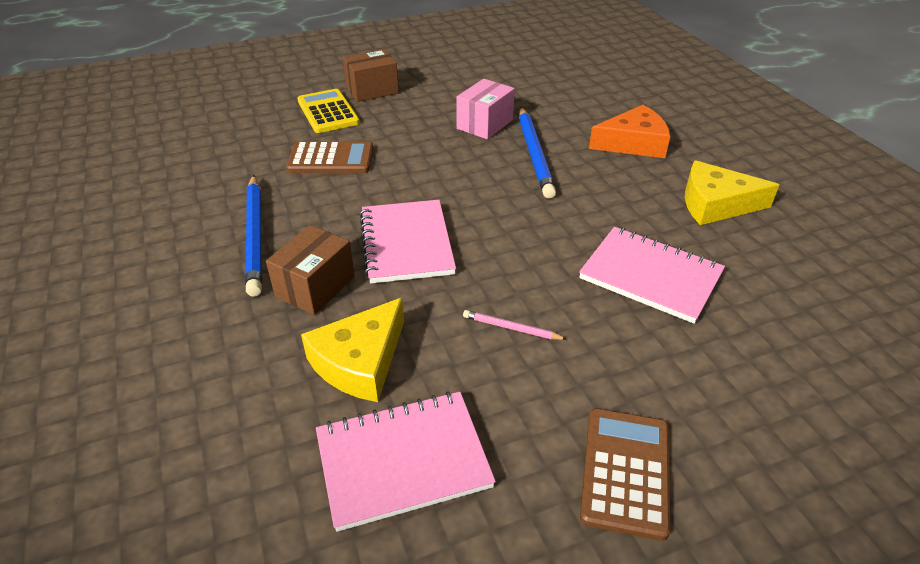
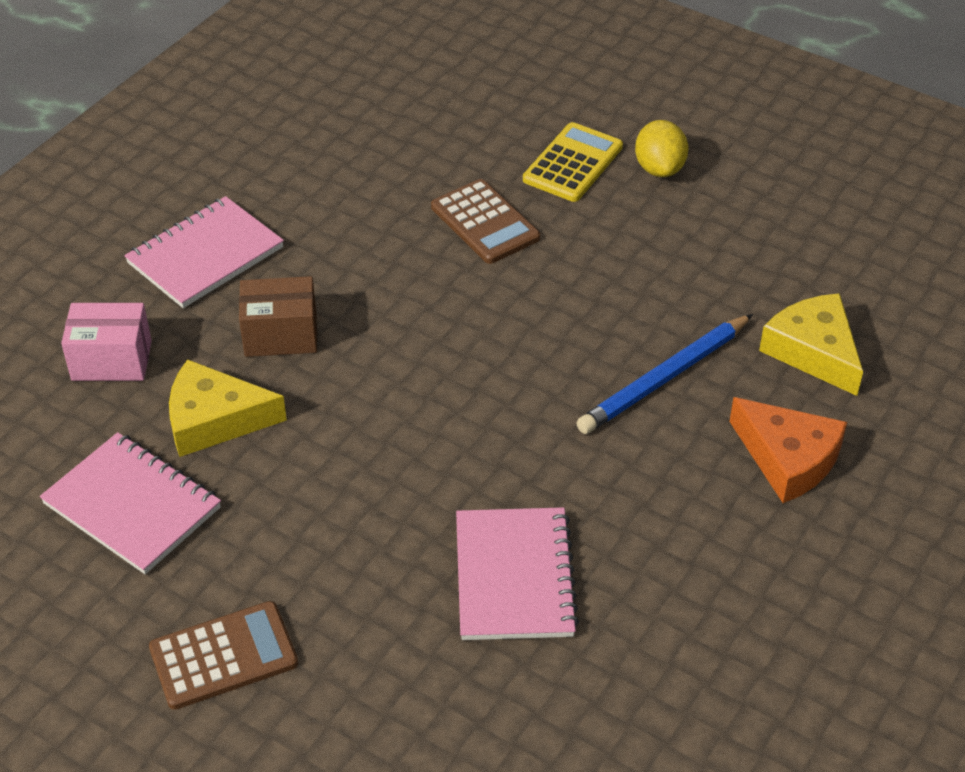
camera: 55 degrees right, 5 degrees up
blue pencil [245,175,262,297] -> none
brown box [343,49,399,102] -> yellow lemon [635,120,689,177]
pink notebook [359,200,456,283] -> pink notebook moved to [124,196,284,308]
pink box [457,79,515,139] -> pink box moved to [61,303,152,381]
pink pencil [463,310,568,340] -> none
yellow cheese [685,160,780,225] -> yellow cheese moved to [759,293,863,396]

